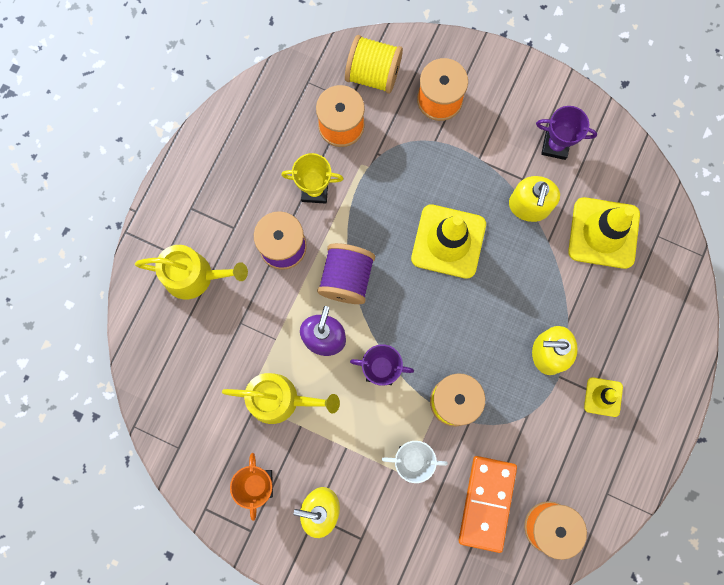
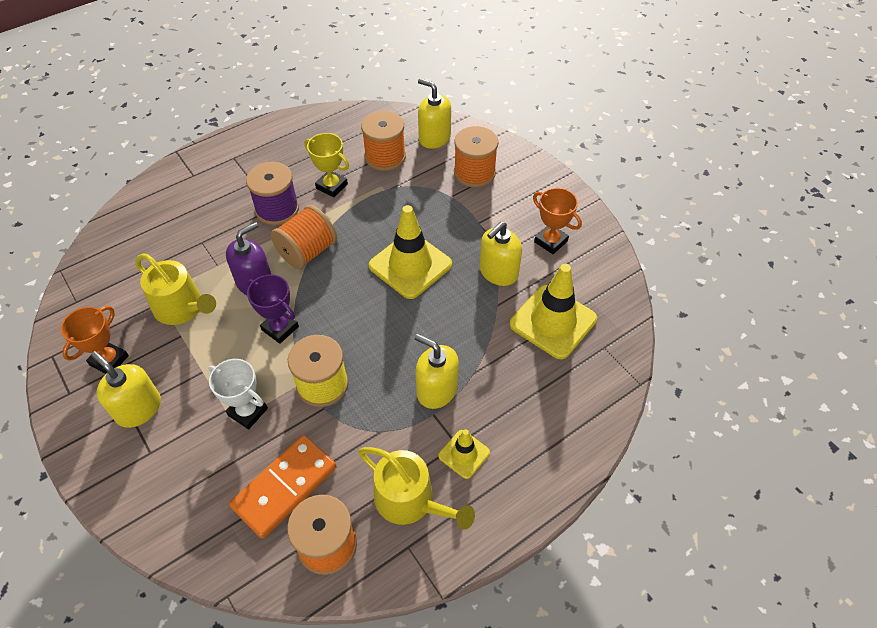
camera: 30 degrees right, 25 degrees down
yellow watering can [135,245,248,299] -> yellow watering can moved to [358,447,475,529]
purple spool [317,243,375,304] -> orange spool [271,205,337,269]
yellow spool [345,35,403,93] -> yellow soap dispenser [418,78,451,149]
purple trophy [536,106,597,160] -> orange trophy [533,188,582,254]

